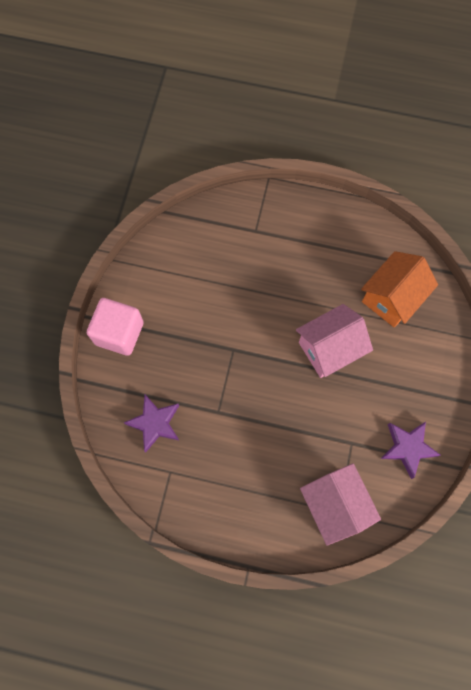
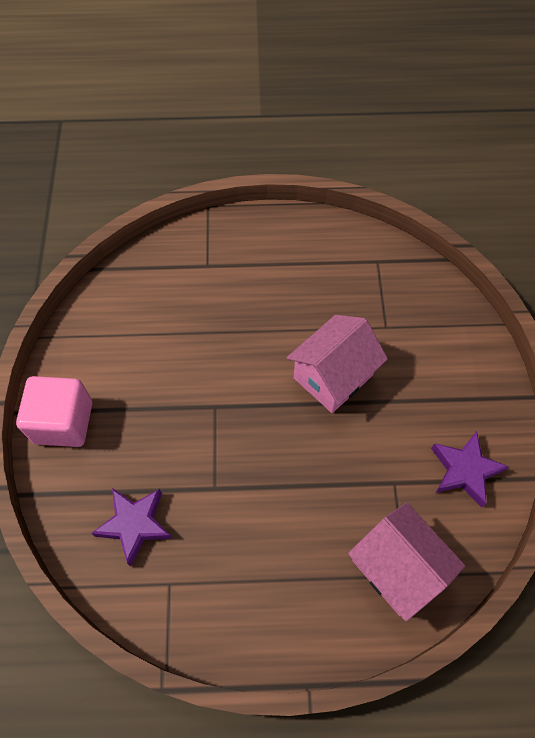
camera: 15 degrees left, 10 degrees down
orange house [361,251,438,328] -> none

